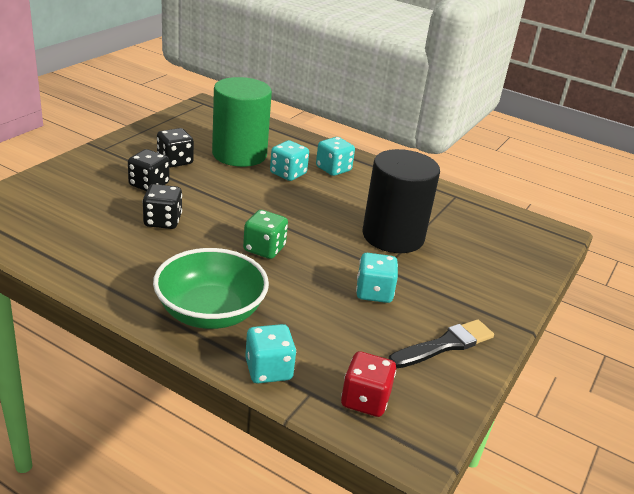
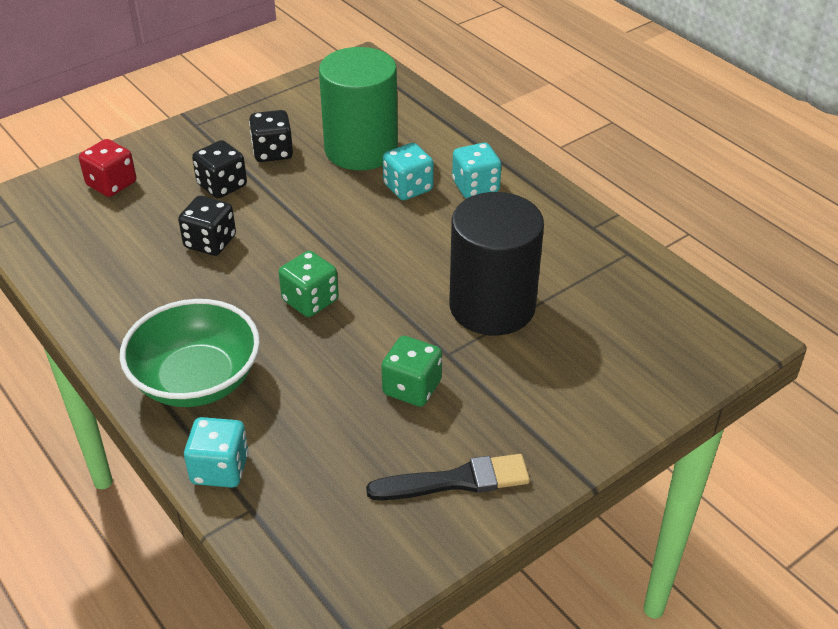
camera: 25 degrees right, 10 degrees up
red dice [341,351,396,417] -> red dice moved to [79,139,136,197]
turquoise dice [356,253,398,303] -> green dice [381,336,442,407]

